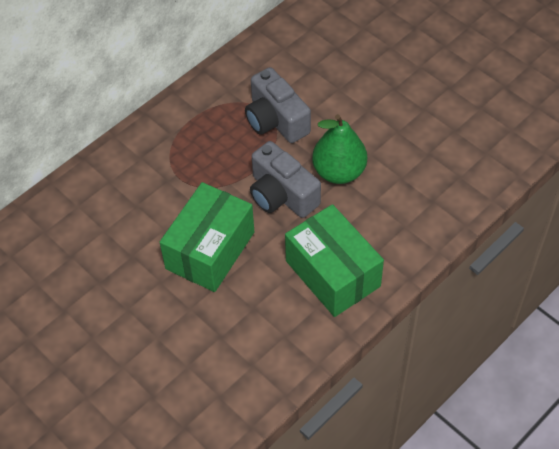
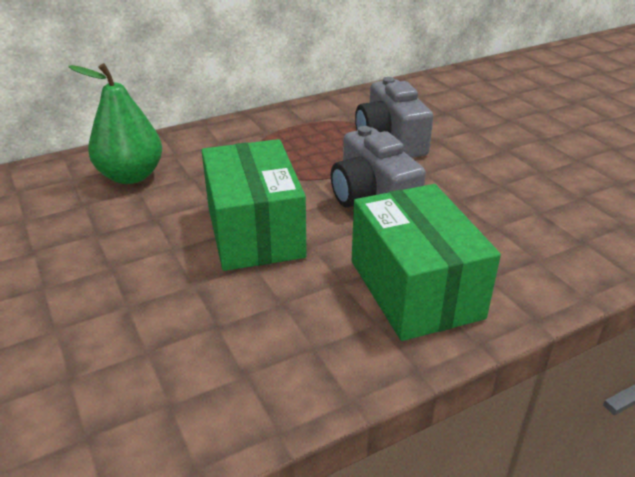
camera: 15 degrees right, 20 degrees down
green box [160,182,254,292] -> green box turned 60 degrees counterclockwise [201,139,307,271]
green pear [312,114,367,184] -> green pear moved to [68,63,162,184]

